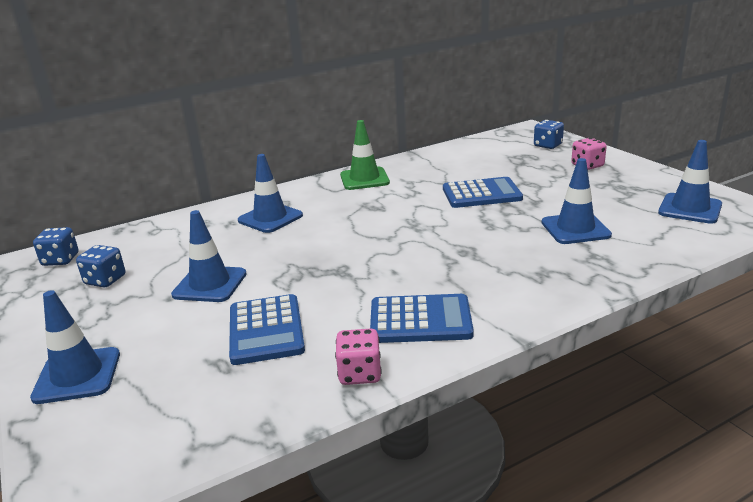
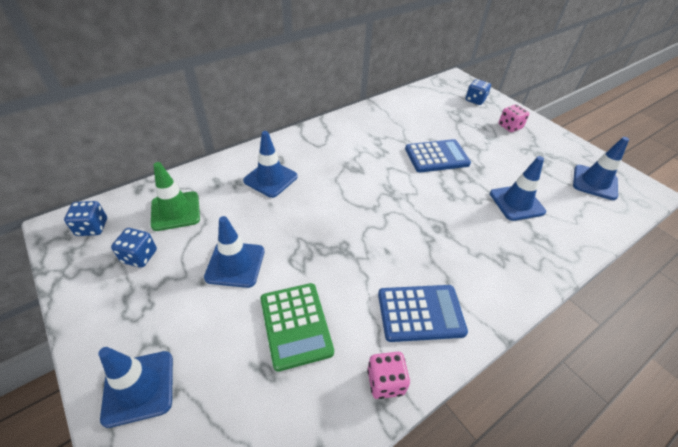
camera: 10 degrees left, 20 degrees up
blue calculator [229,294,305,365] -> green calculator [260,283,334,372]
green traffic cone [340,120,390,190] -> green traffic cone moved to [151,162,200,231]

